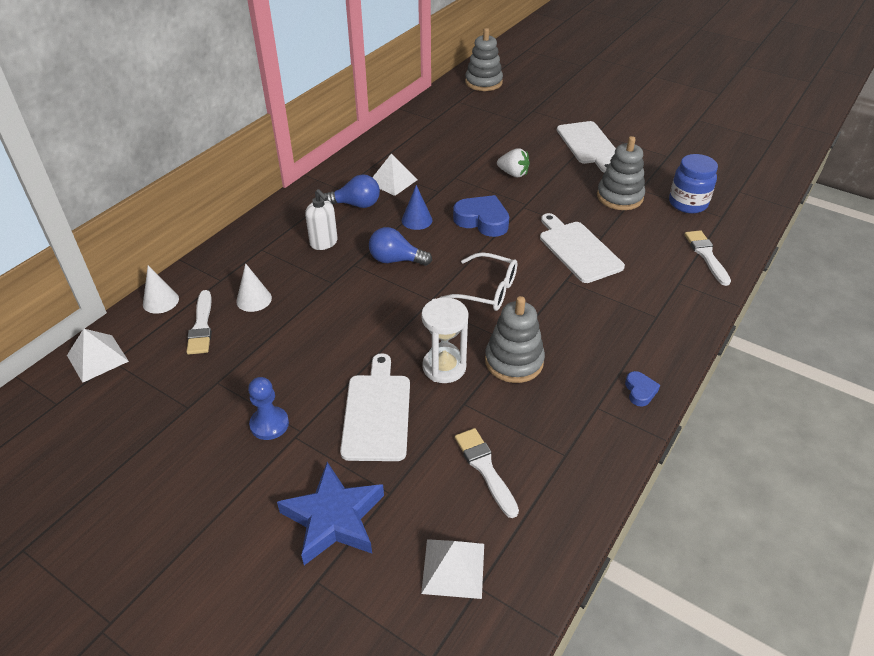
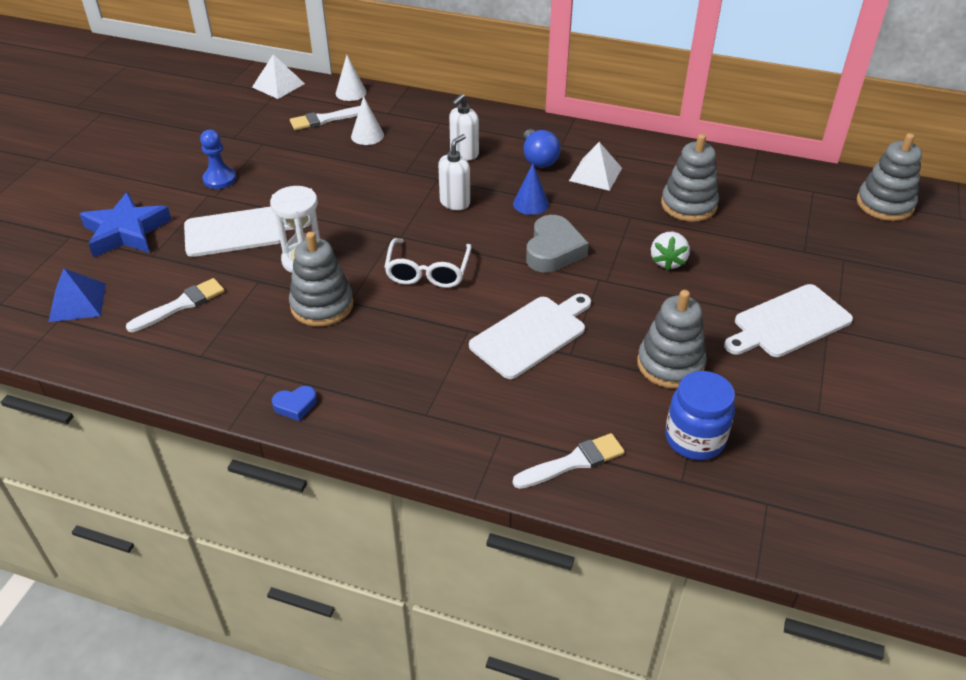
camera: 75 degrees right, 0 degrees up
blue light bulb [369,227,432,266] -> white soap dispenser [438,134,470,210]
white pyramid [421,539,484,599] -> blue pyramid [48,268,106,322]
blue heart [453,195,509,237] -> grey heart [526,215,589,273]
none -> grey stacking toy [661,134,719,222]

